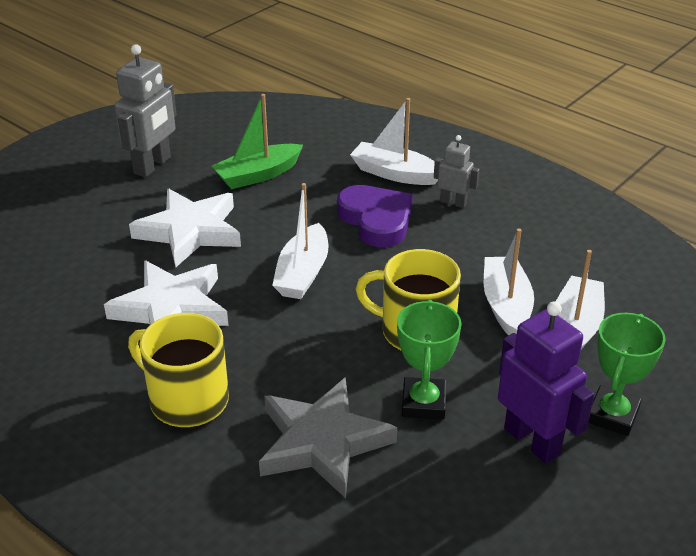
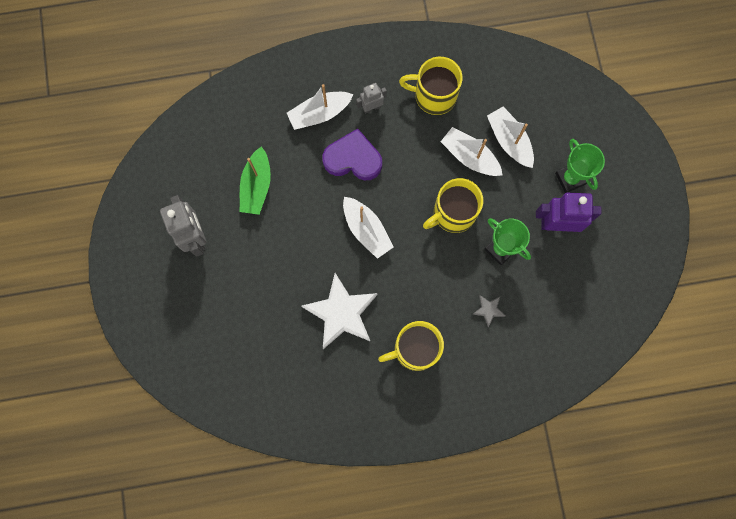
camera: 50 degrees left, 40 degrees up
white star [129,189,241,268] -> none
grey star [259,377,397,498] -> grey star [473,295,505,327], size x0.43
none -> yellow mug [399,57,463,115]

